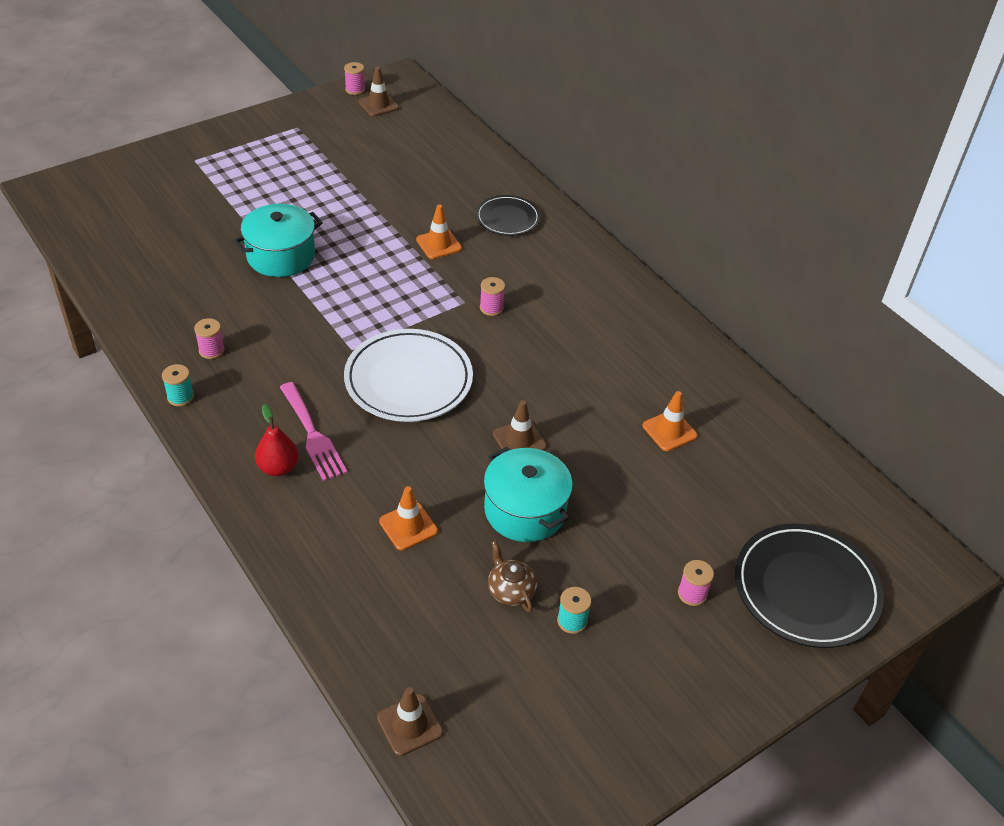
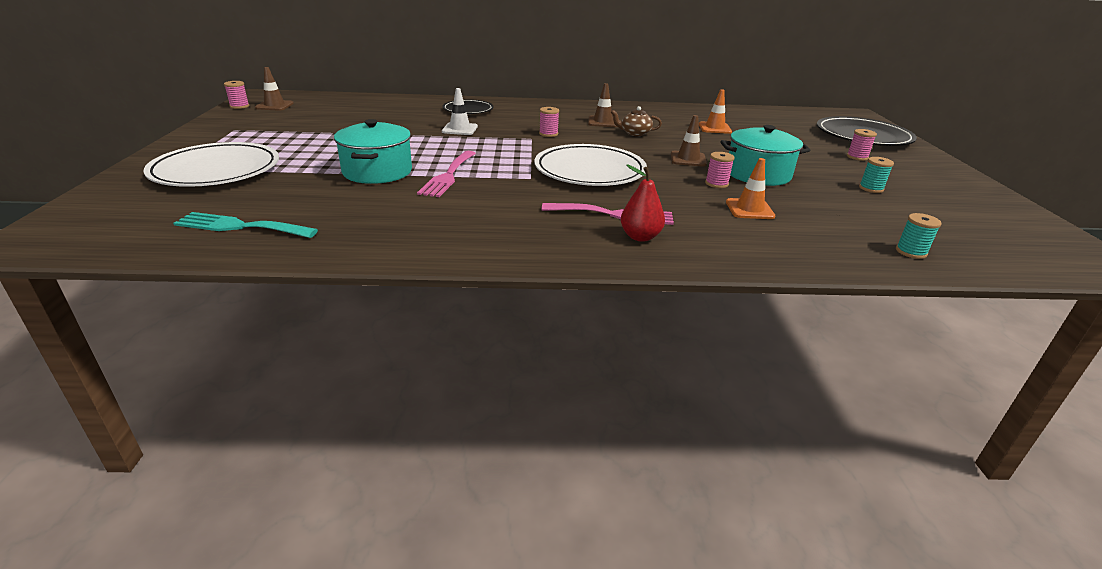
camera: 55 degrees left, 15 degrees down
turquoise spool [162,364,194,406] -> turquoise spool moved to [896,213,942,259]
pink spool [194,318,225,359] -> pink spool moved to [705,152,735,188]
brown traffic cone [377,687,443,756] -> brown traffic cone moved to [588,83,617,127]
orange traffic cone [416,204,462,259] -> white traffic cone [442,88,478,135]
brown teapot [488,541,537,613] -> brown teapot moved to [611,106,662,136]
none -> white plate [144,142,279,187]
none -> turquoise fork [173,212,318,238]
none -> pink fork [417,151,476,197]

